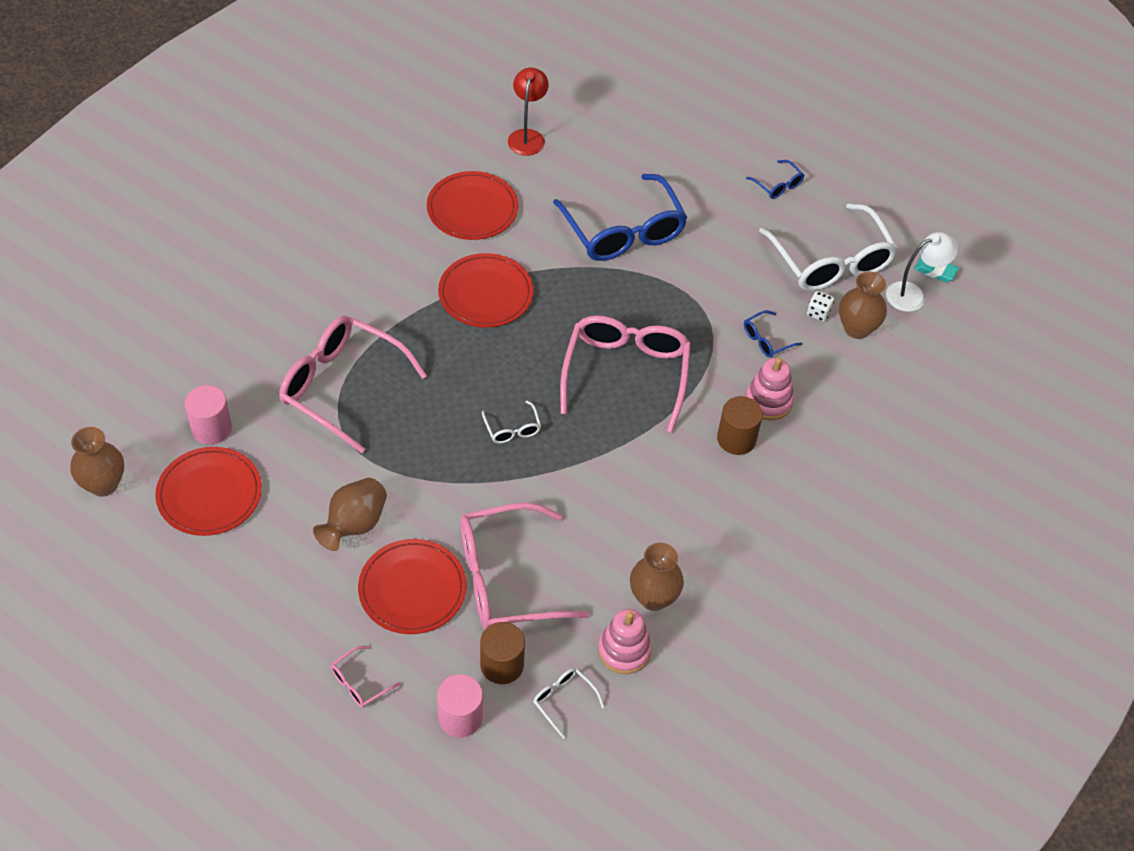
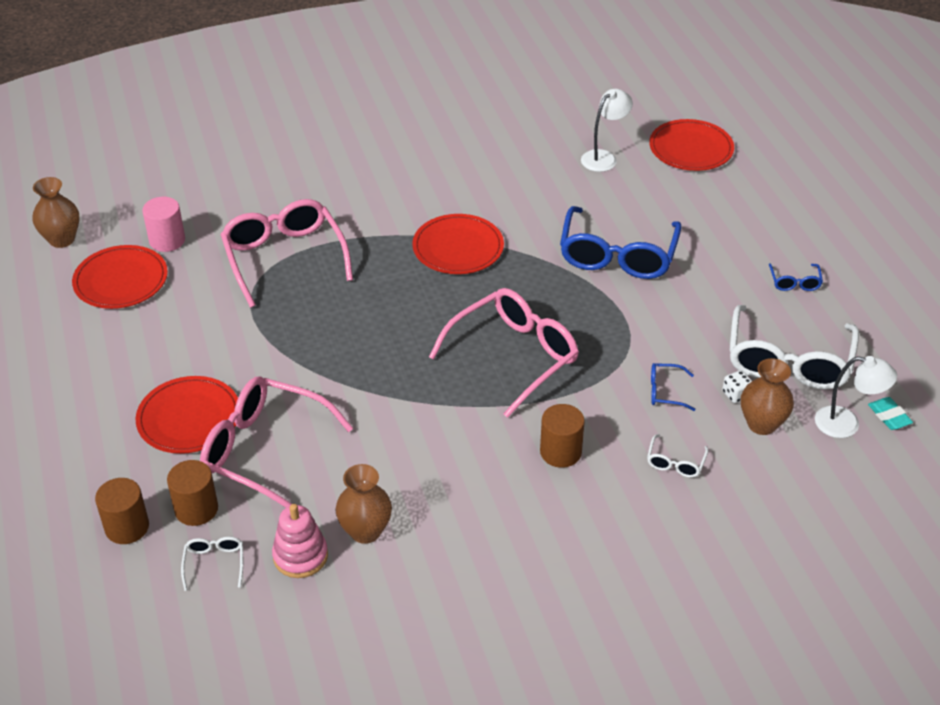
camera: 40 degrees right, 10 degrees down
brown vase [313,478,387,551] -> none
pink glasses [331,646,401,708] -> none
red plate [427,171,518,240] -> red plate moved to [649,119,734,171]
pink cylinder [437,674,483,737] -> brown cylinder [95,478,149,544]
white glasses [482,401,541,443] -> white glasses moved to [647,434,709,478]
red lamp [508,68,549,156] -> white lamp [581,89,633,172]
pink stacking toy [745,357,794,420] -> none

